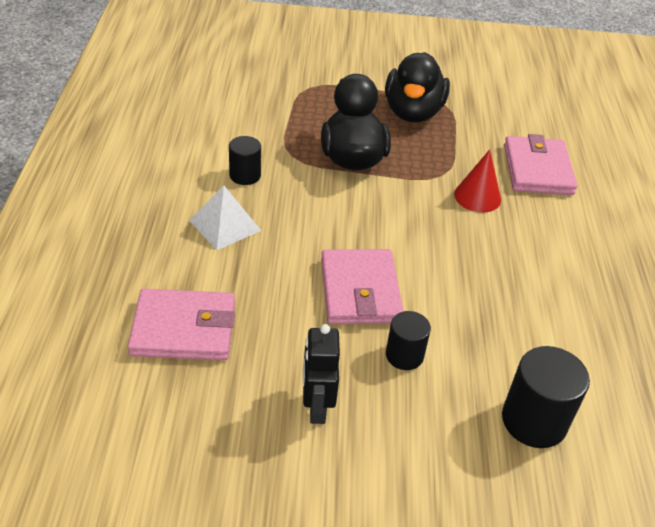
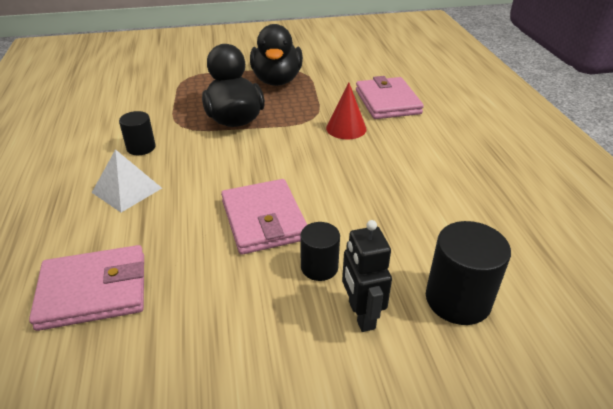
camera: 10 degrees left, 5 degrees down
black robot [303,324,340,424] -> black robot moved to [342,220,392,332]

